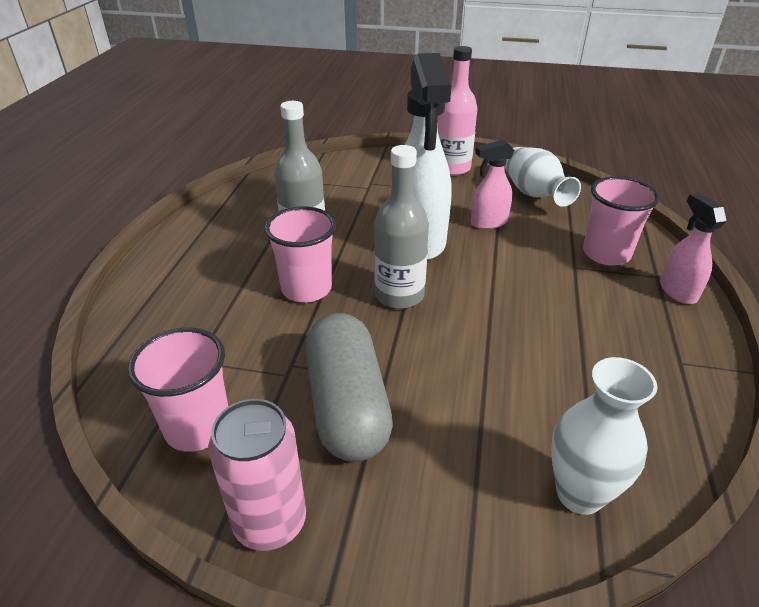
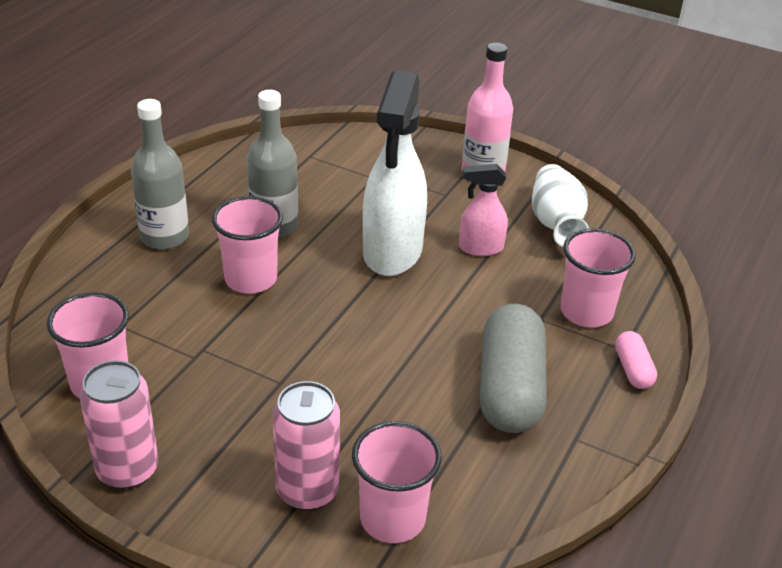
camera: 15 degrees right, 0 degrees up
grey capsule [305,313,393,462] -> grey capsule moved to [480,304,547,433]
grey bottle [374,145,429,309] -> grey bottle moved to [131,99,189,249]
white vase [551,357,657,515] -> pink cup [352,421,442,543]
pink spray bottle [660,193,727,304] -> pink capsule [615,331,657,389]
none -> pink can [273,381,340,511]

